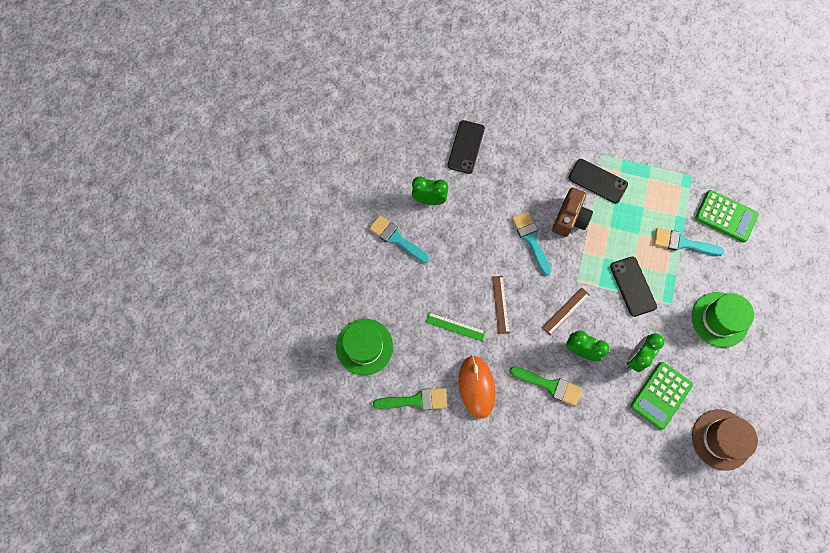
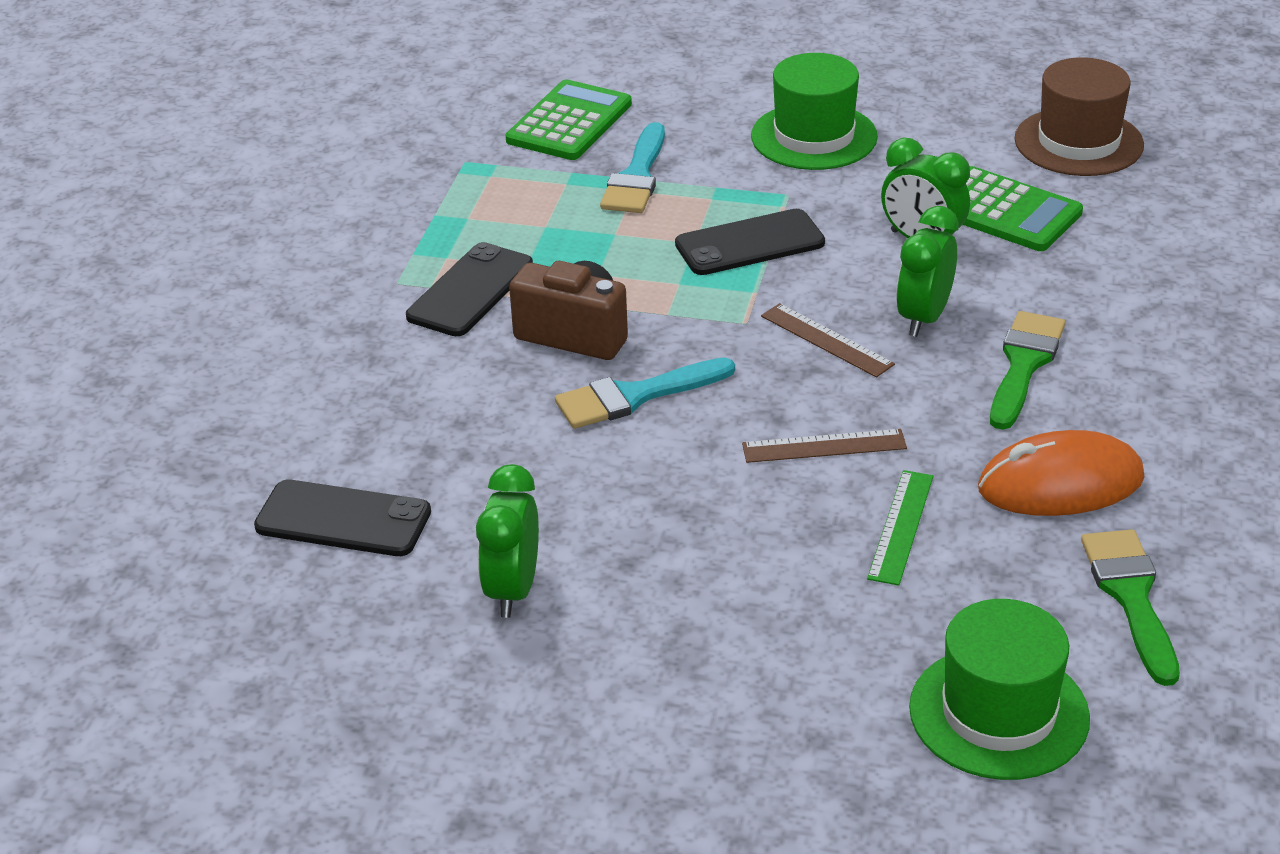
camera: 90 degrees left, 35 degrees down
turquoise brush [369,215,430,263] -> none

